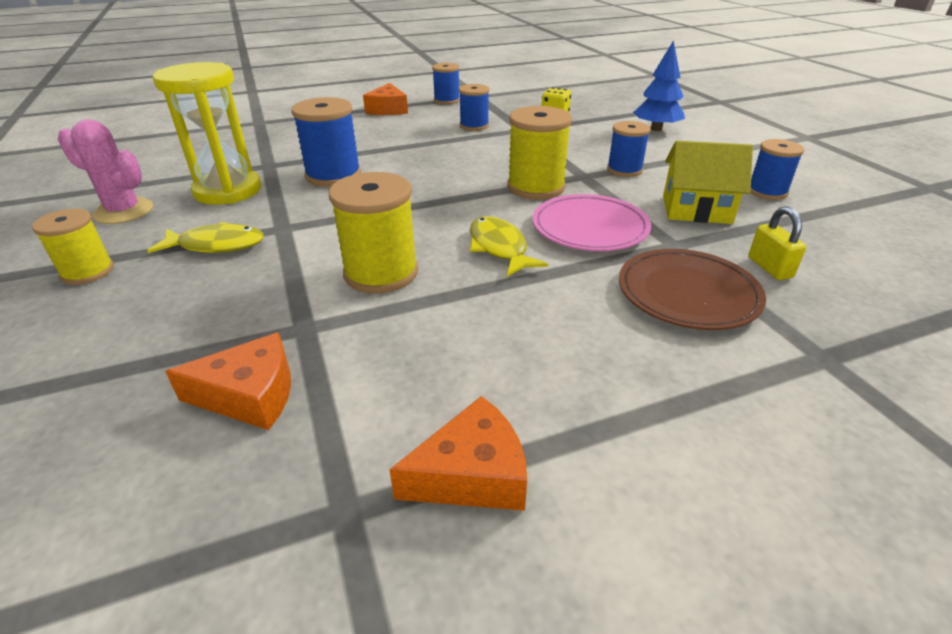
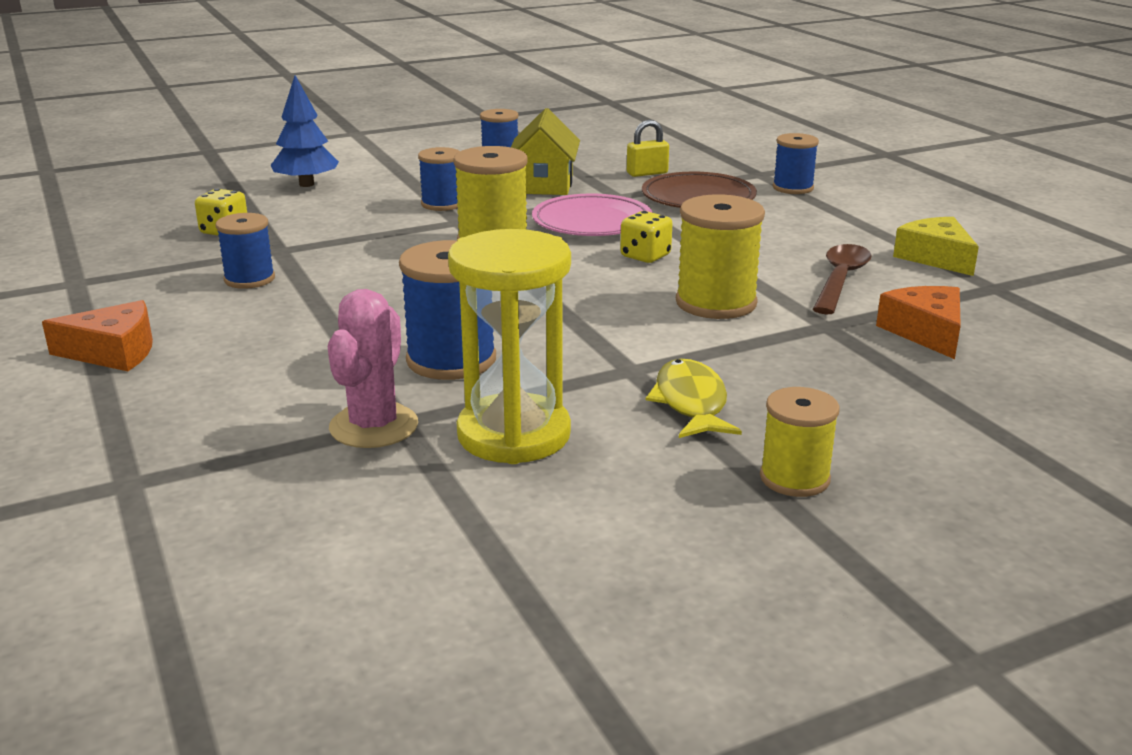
camera: 95 degrees left, 10 degrees down
pink cactus [58,119,153,224] -> pink cactus moved to [328,289,418,448]
orange cheese [389,396,527,511] -> yellow cheese [893,217,979,276]
blue spool [432,63,460,104] -> blue spool moved to [773,133,819,194]
yellow fish [470,216,548,277] -> yellow dice [620,211,673,263]
none -> brown spoon [813,244,871,314]

